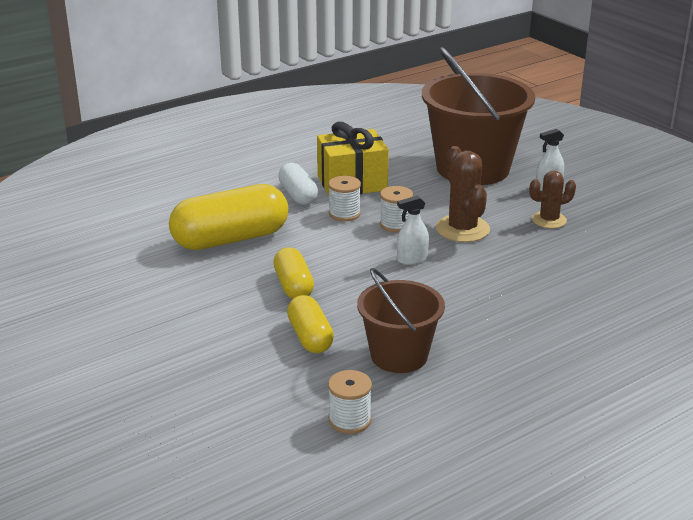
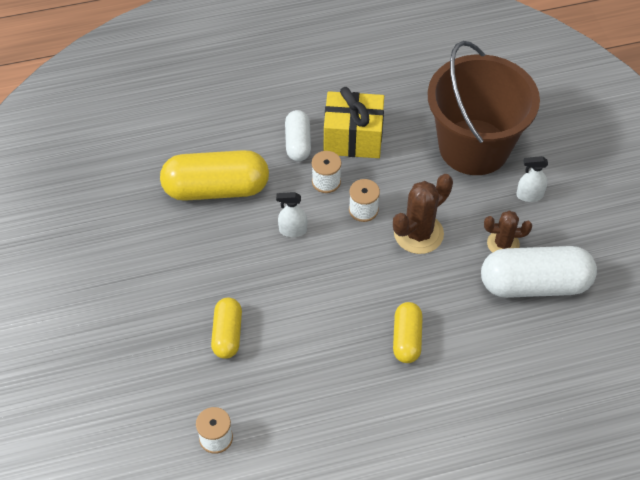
camera: 20 degrees right, 25 degrees up
yellow capsule [273,247,314,299] -> yellow capsule moved to [393,302,423,363]
brown bucket [357,268,445,373] -> none
white spray bottle [397,196,429,265] -> white spray bottle moved to [276,192,307,237]
brown cactus [436,146,490,242] -> brown cactus turned 45 degrees clockwise [393,174,453,254]
none -> white capsule [481,246,597,298]

